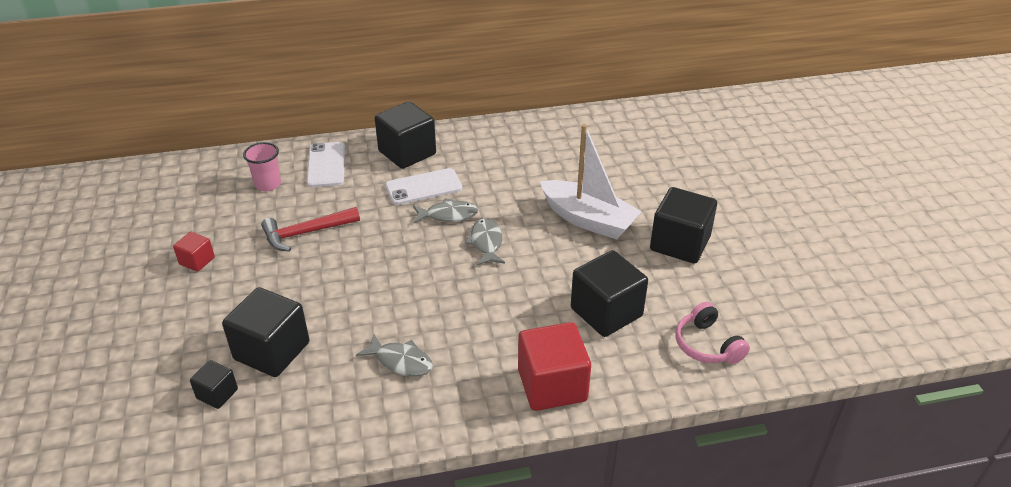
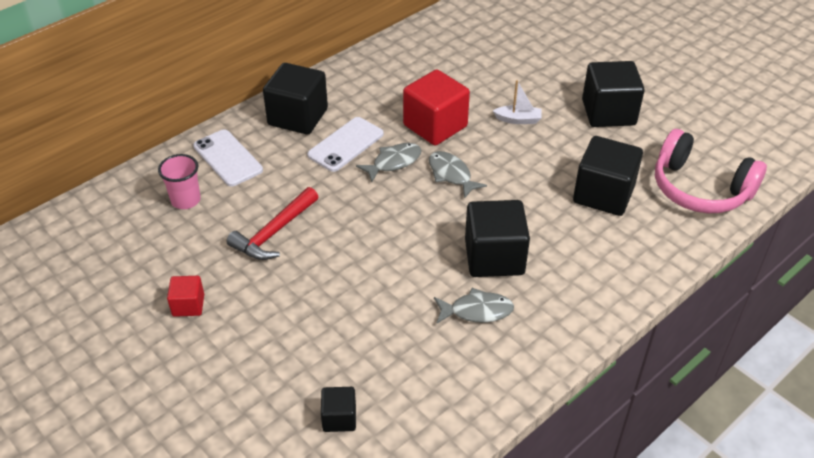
camera: 30 degrees left, 5 degrees up
black cube [222,287,309,377] -> black cube moved to [465,200,530,277]
red cube [518,322,591,411] -> red cube moved to [403,69,470,146]
white boat [540,124,642,239] -> white boat [493,80,542,124], size x0.45
pink headphones [675,302,750,364] -> pink headphones [655,129,767,213], size x1.63

